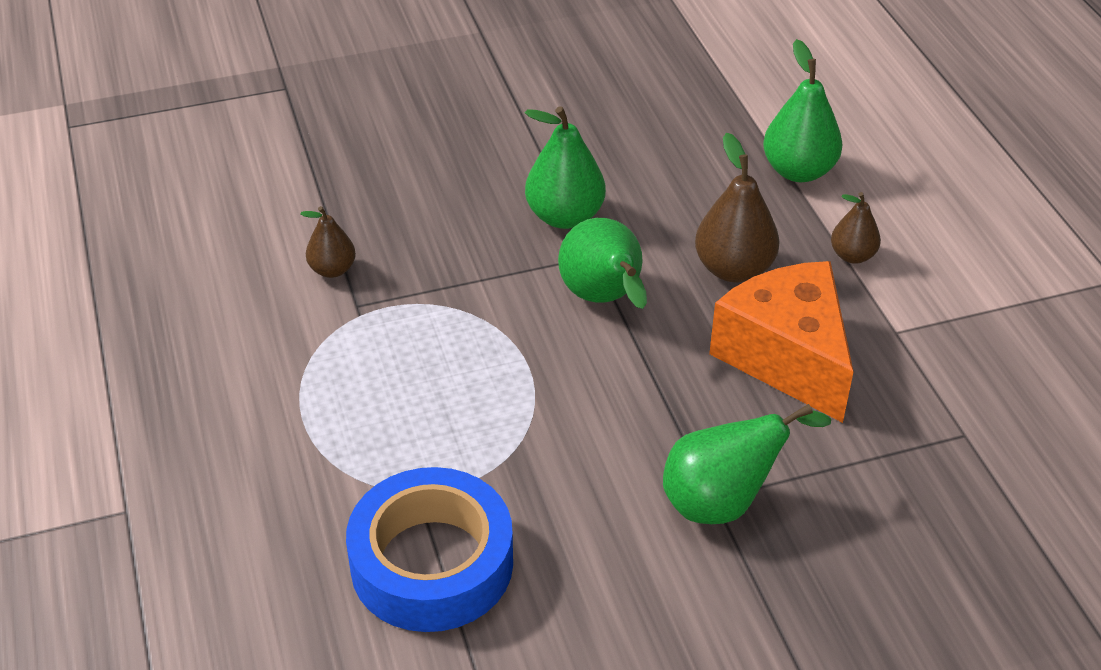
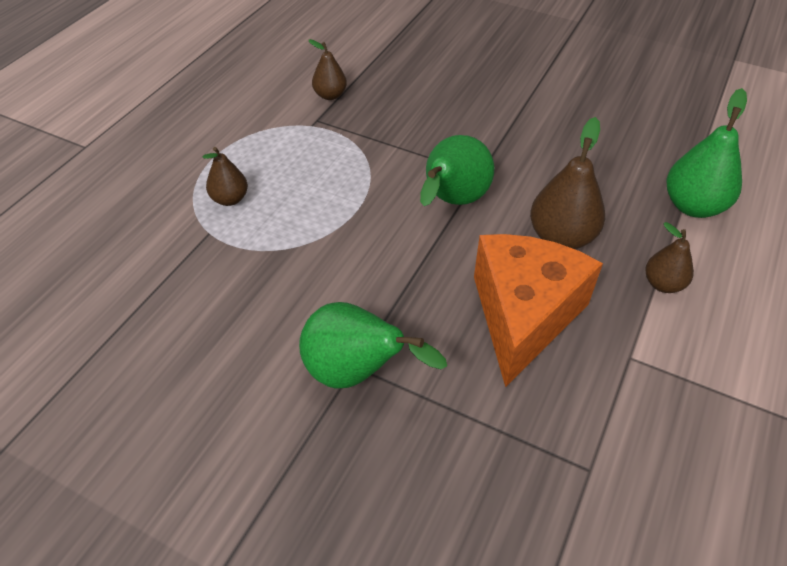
camera: 45 degrees right, 5 degrees up
blue tape [346,467,513,632] -> none
green pear [525,106,606,229] -> none
none -> brown pear [202,147,248,206]

